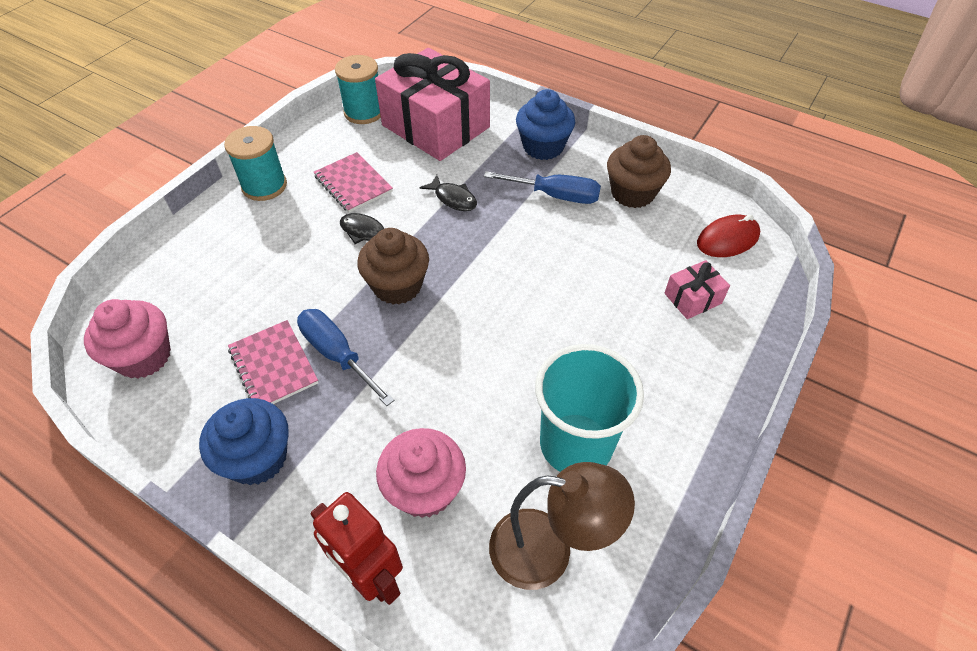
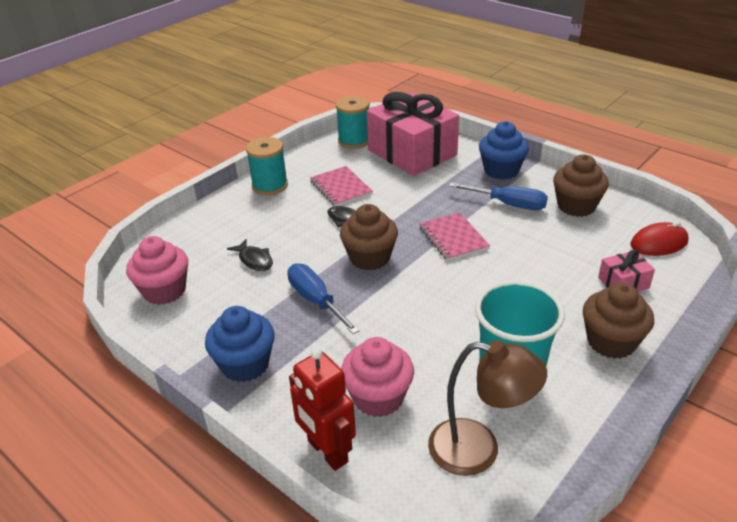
camera: 10 degrees right, 15 degrees down
pink notebook [228,320,318,404] -> pink notebook moved to [419,212,490,261]
black fish [420,175,477,211] -> black fish moved to [227,239,273,271]
none -> brown cupcake [583,283,654,359]

